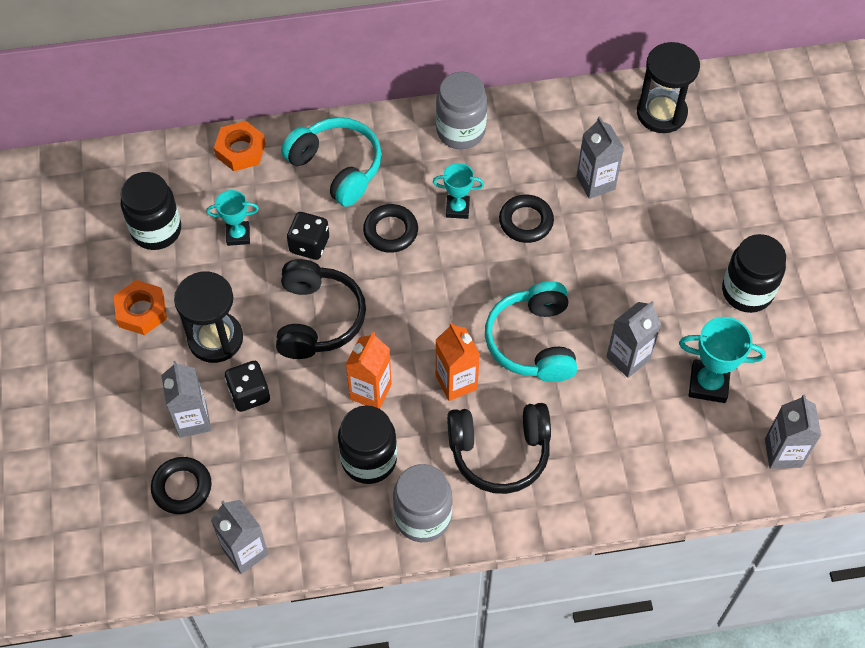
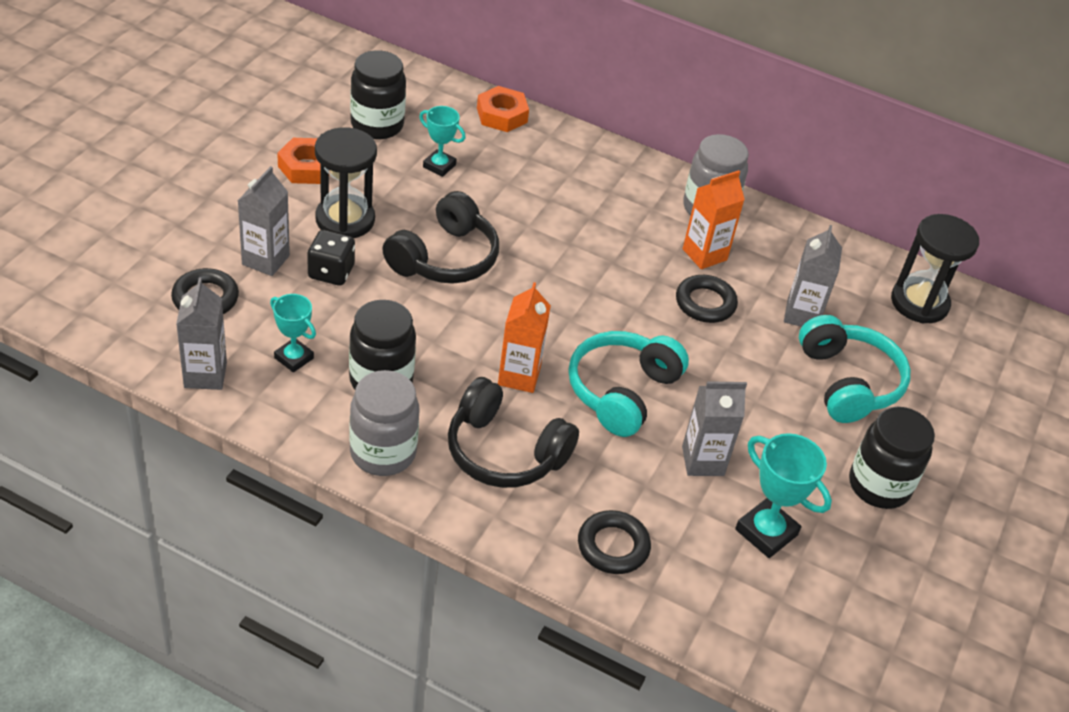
camera: 30 degrees right, 15 degrees down
turquoise headphones [281,117,382,207] -> turquoise headphones moved to [799,315,911,423]
black dice [287,212,329,260] -> none
orange carton [346,332,392,409] -> orange carton moved to [683,170,745,269]
black ring [363,204,418,253] -> black ring moved to [578,510,651,574]
turquoise trophy [433,163,484,219] -> turquoise trophy moved to [270,294,316,372]
grey carton [765,395,821,469] -> none

